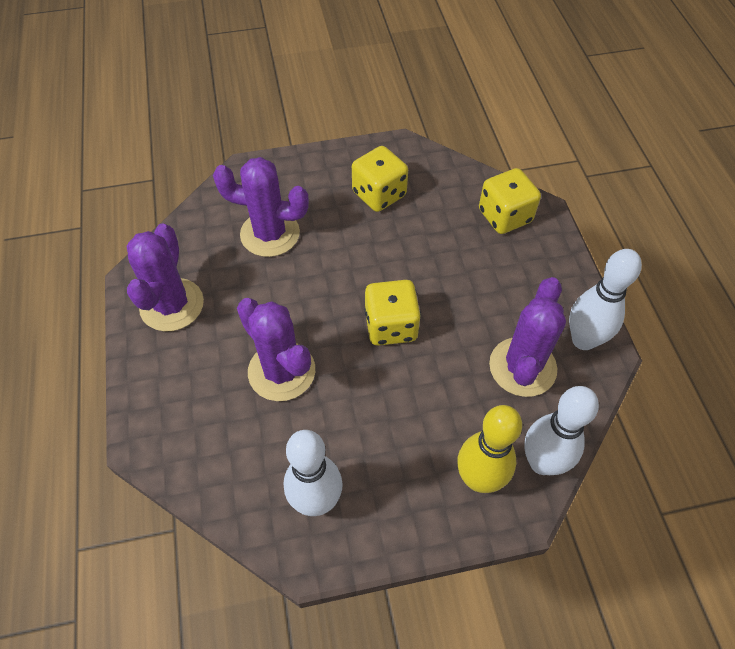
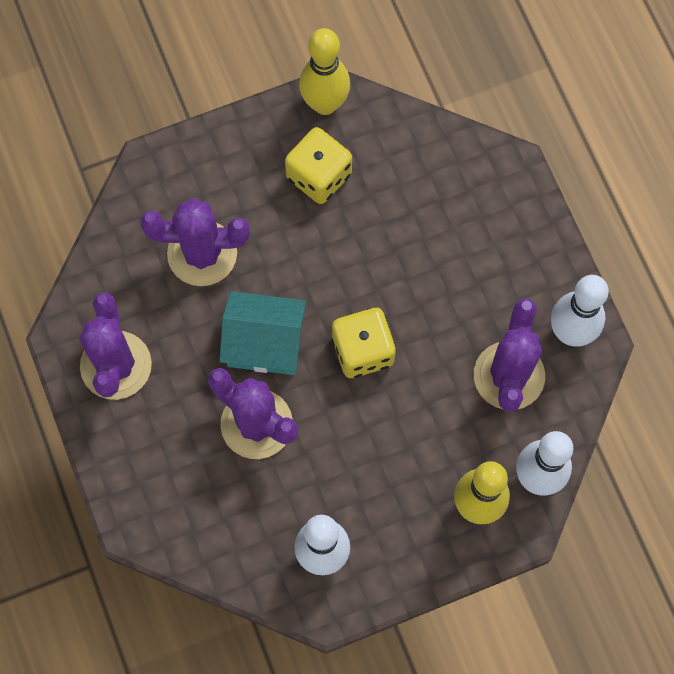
camera: 10 degrees left, 15 degrees up
yellow dice [479,168,541,234] -> none
none -> turquoise house [219,291,306,375]
none -> yellow bowling pin [299,28,350,115]

